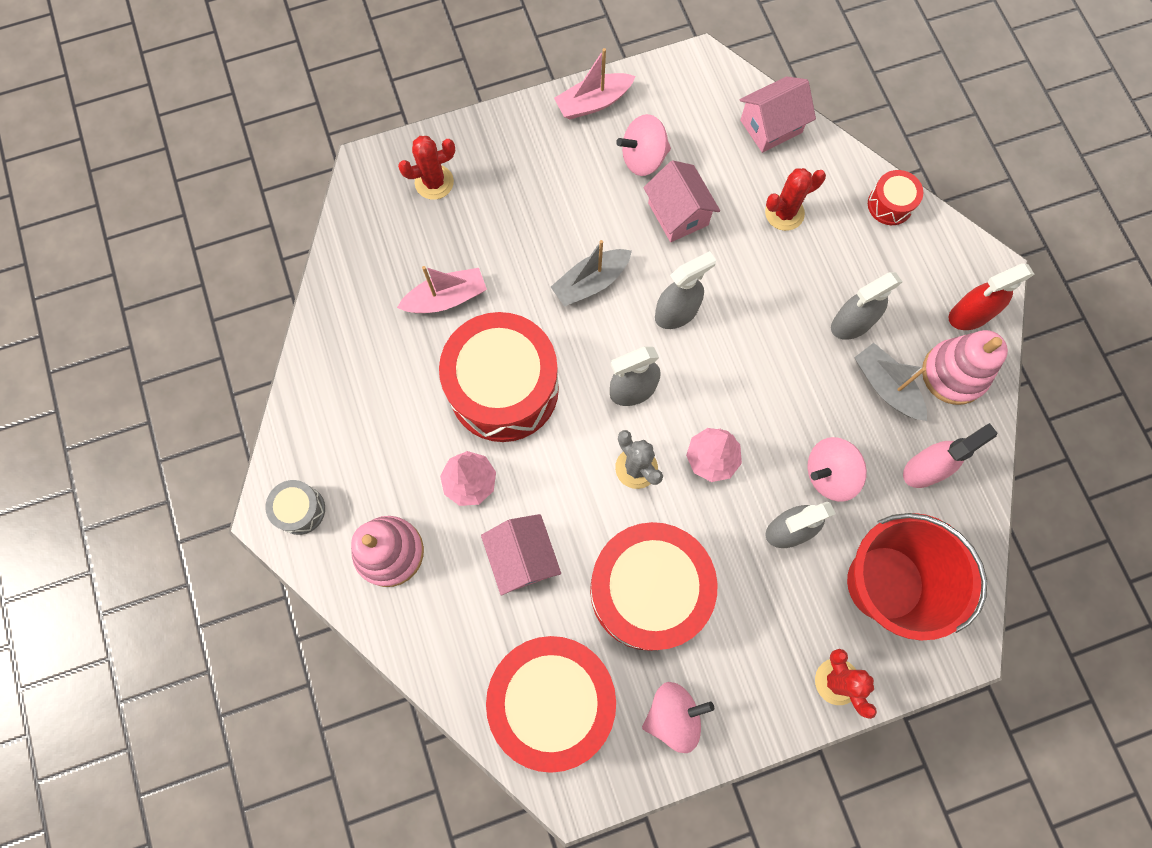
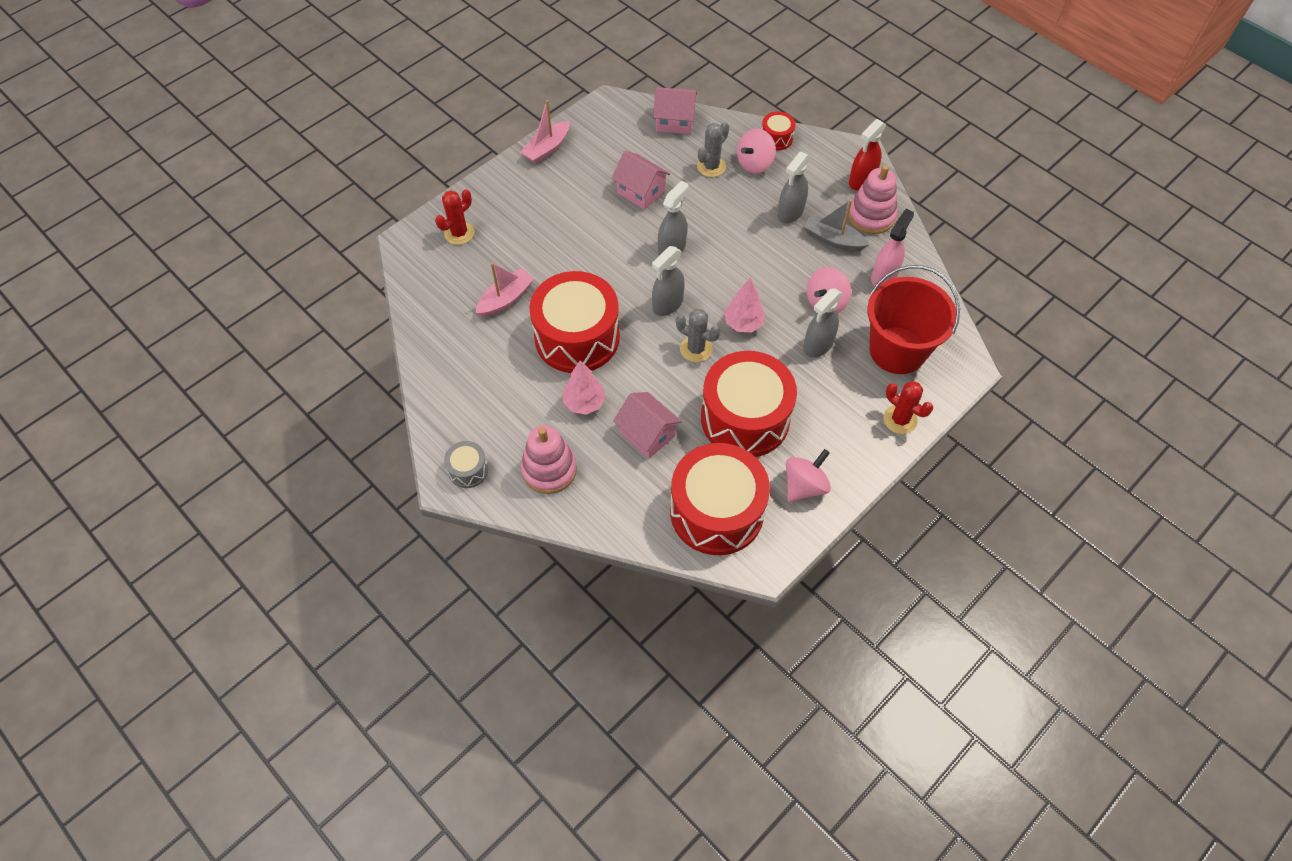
camera: 25 degrees left, 15 degrees down
grey boat [551,240,632,307] -> none
pink spinning top [616,114,671,176] -> pink spinning top moved to [737,129,776,174]
pink house [740,76,816,153] -> pink house turned 60 degrees clockwise [653,87,697,134]
red cactus [765,168,826,231] -> grey cactus [697,122,729,177]

